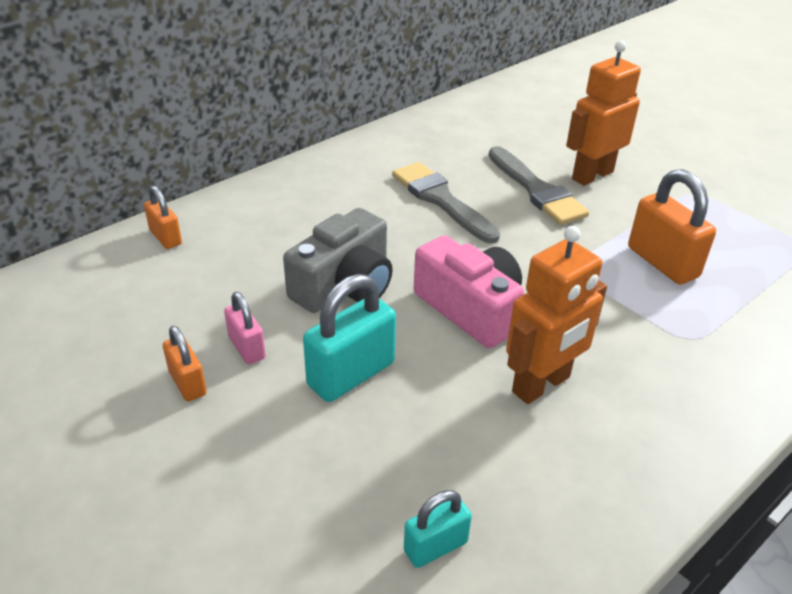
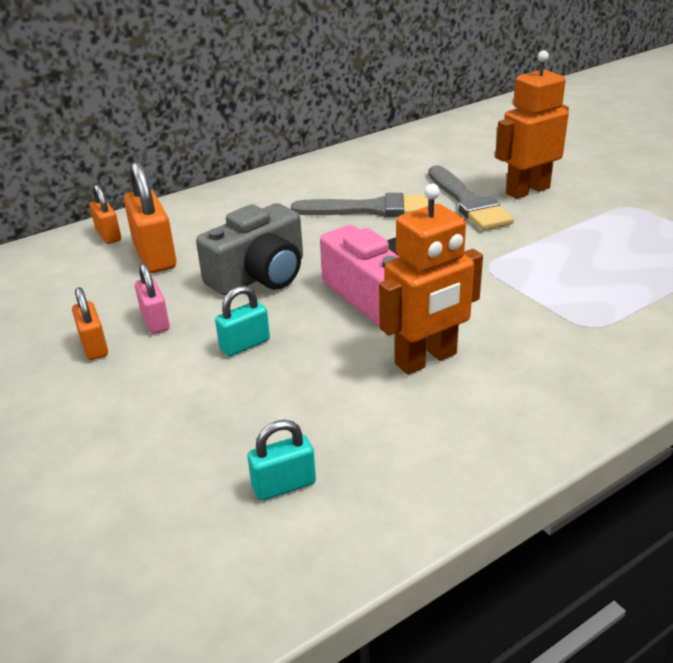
camera: 10 degrees right, 5 degrees down
turquoise padlock [303,274,396,402] -> turquoise padlock [215,286,270,356], size x0.58
grey brush [392,162,500,243] -> grey brush turned 120 degrees clockwise [291,193,429,217]
orange padlock [628,169,716,284] -> orange padlock moved to [124,161,176,273]

